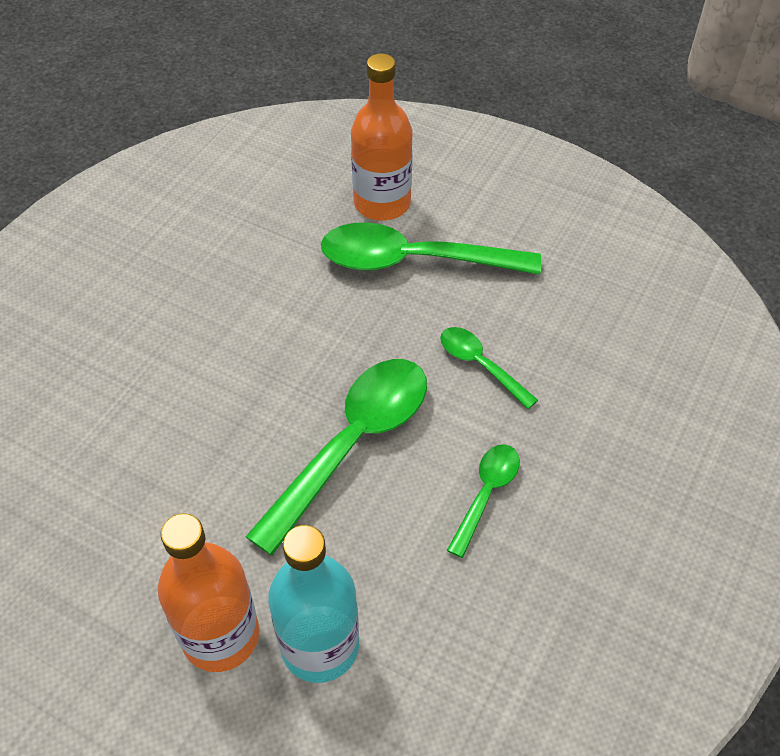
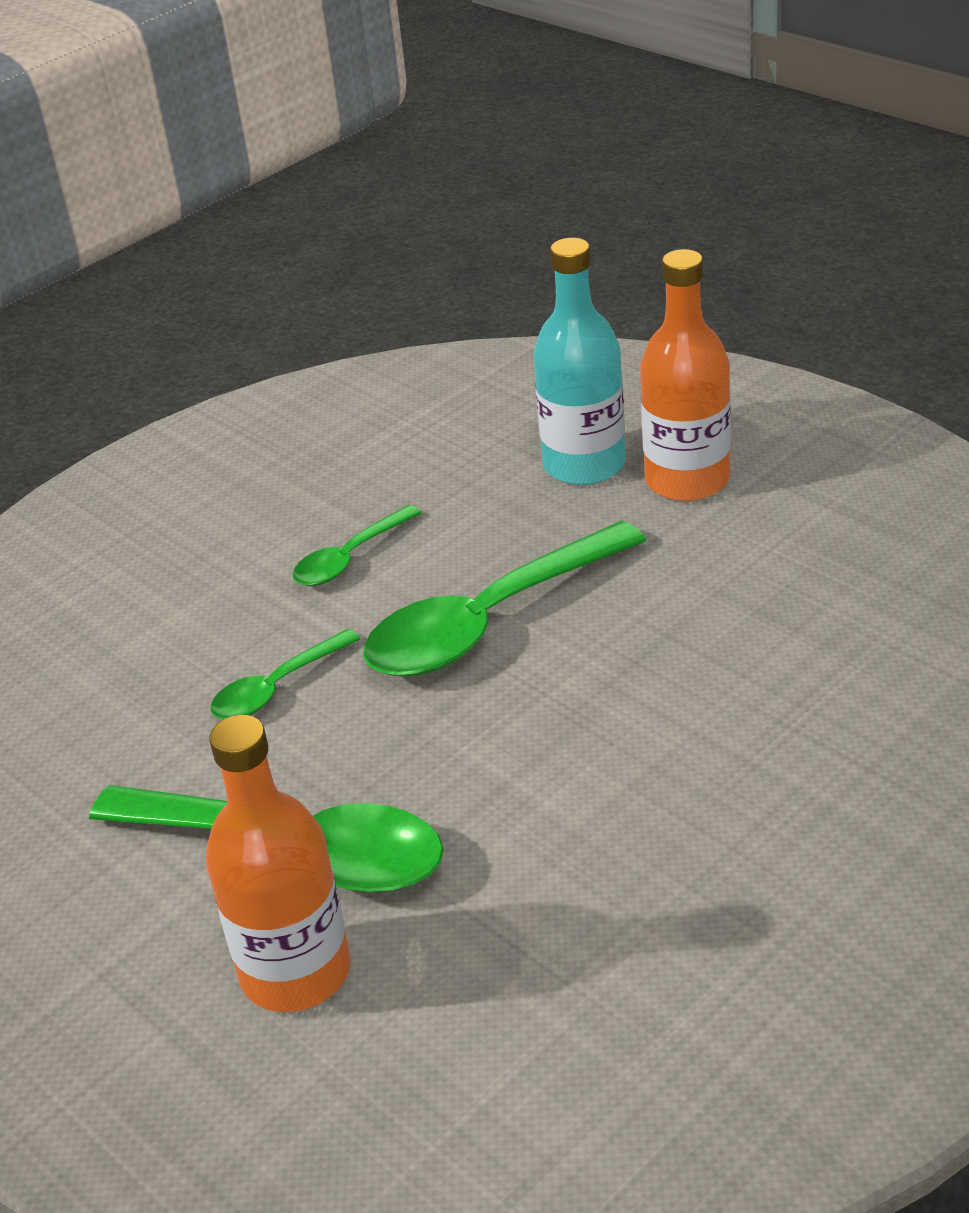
camera: 160 degrees left, 15 degrees down
green spoon [440,327,538,409] -> green spoon turned 75 degrees clockwise [210,629,360,719]

